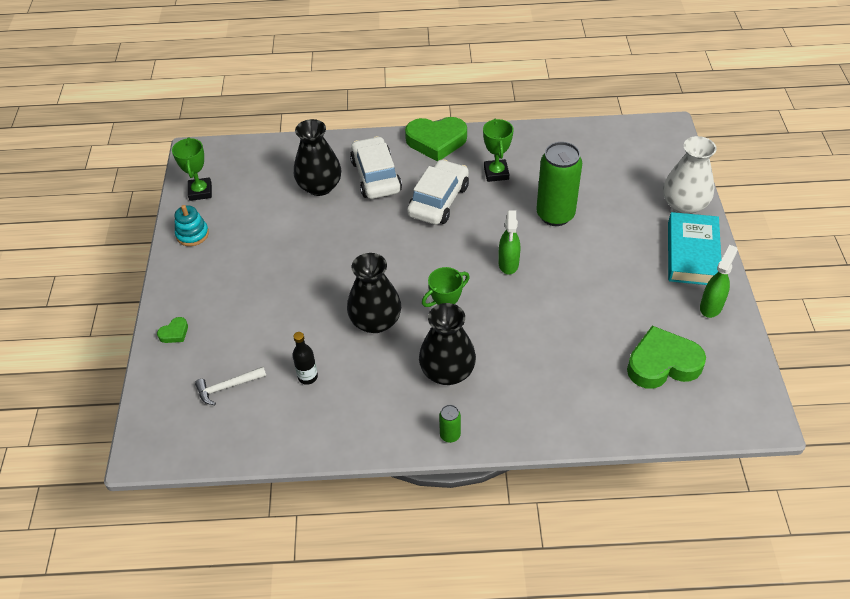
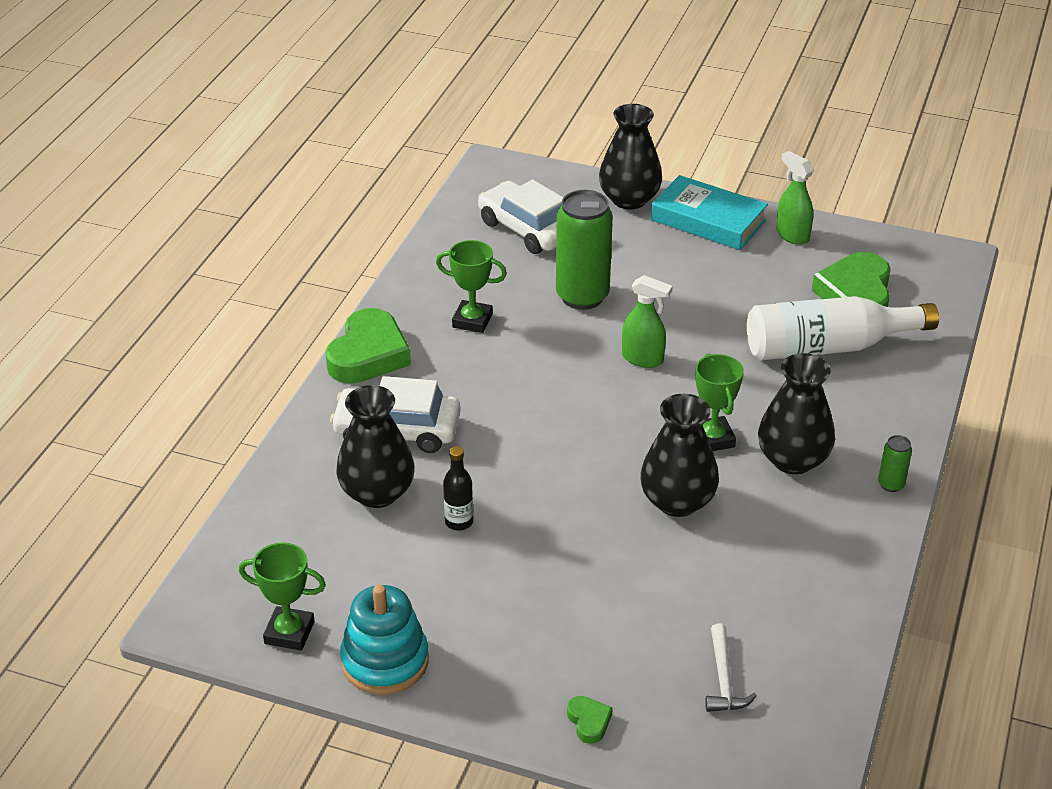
camera: 70 degrees left, 10 degrees down
turquoise stacking toy [175,205,209,246] -> turquoise stacking toy [340,585,429,695], size x1.53
black bottle [292,332,318,385] -> black bottle moved to [443,446,473,531]
white car [407,159,469,225] -> white car moved to [478,180,563,254]
white vase [663,136,717,214] -> black vase [599,104,662,209]
none -> white bottle [747,296,939,360]

